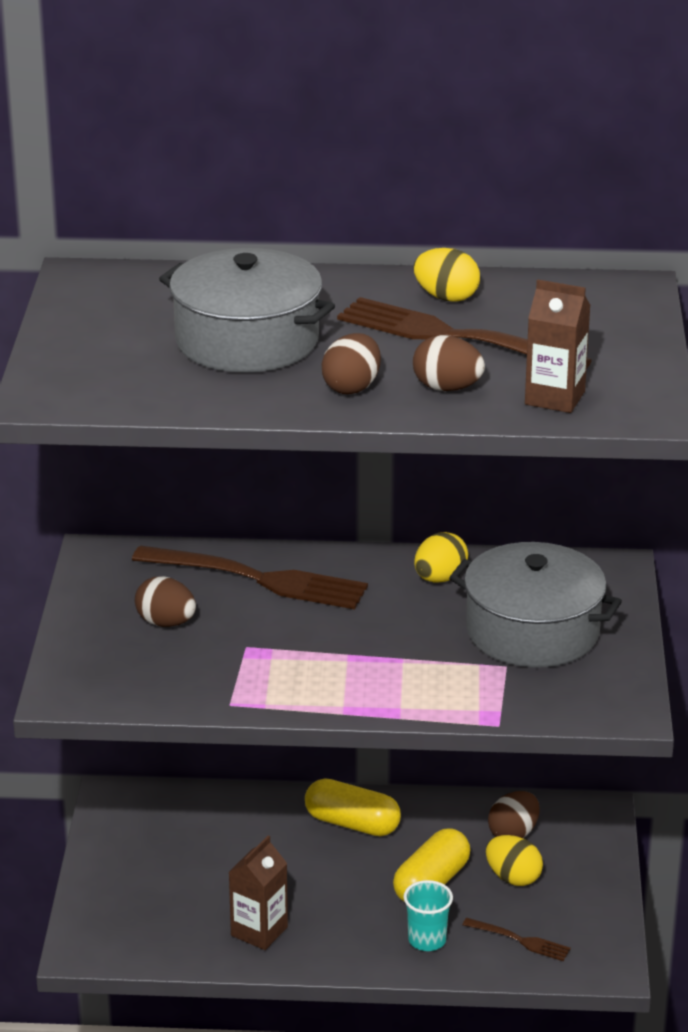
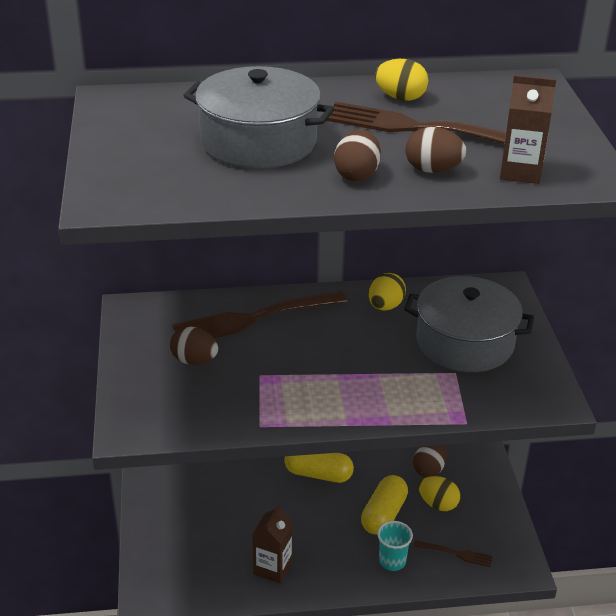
camera: 10 degrees left, 5 degrees up
brown fork [132,545,368,609] -> brown fork turned 150 degrees clockwise [172,290,347,338]

